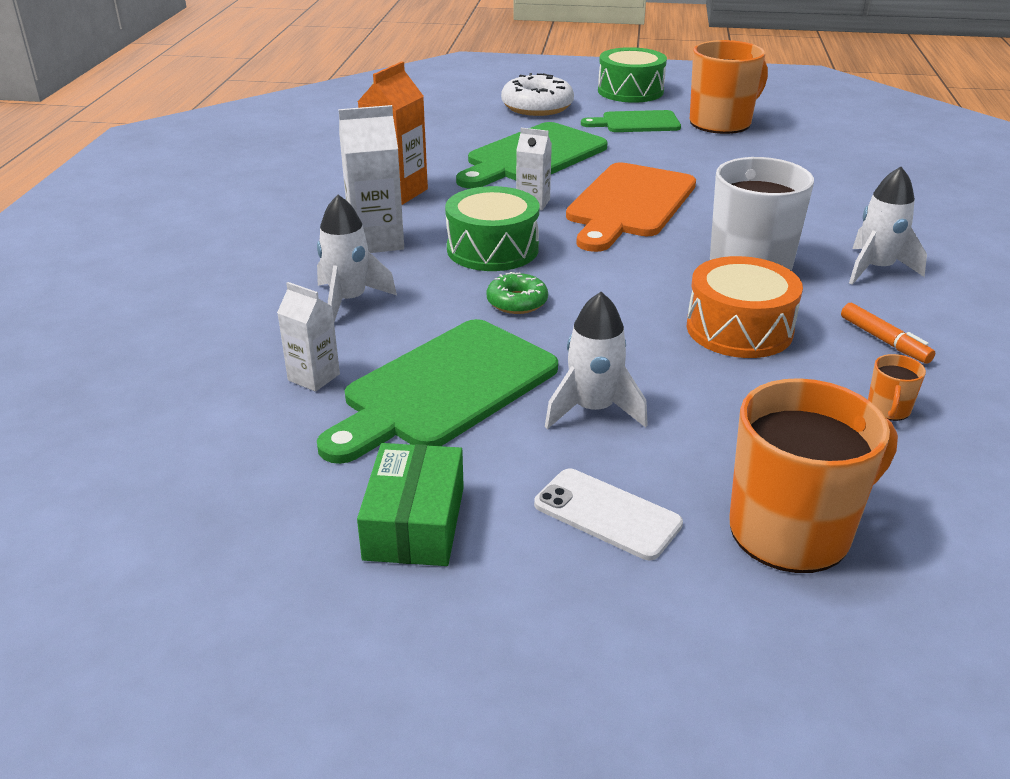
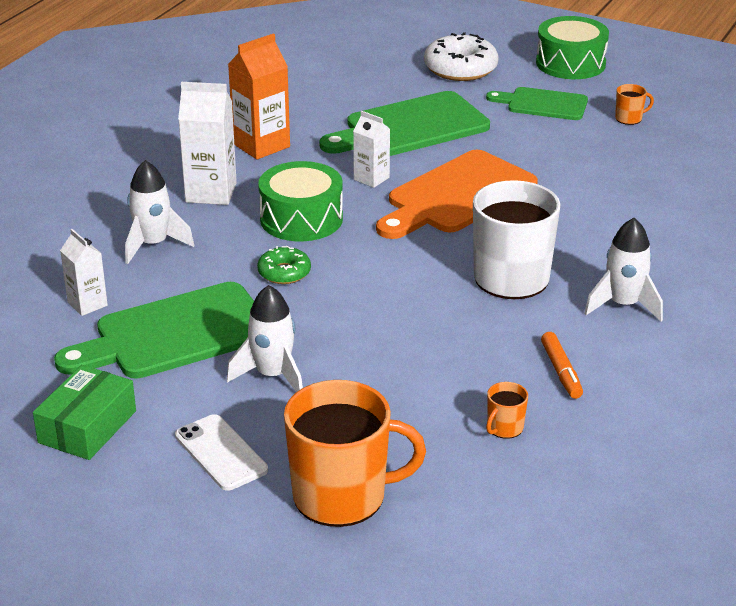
camera: 20 degrees right, 0 degrees up
orange drum [687,256,803,358] -> none
orange mug [690,40,768,134] -> orange mug [615,84,654,125], size x0.42

